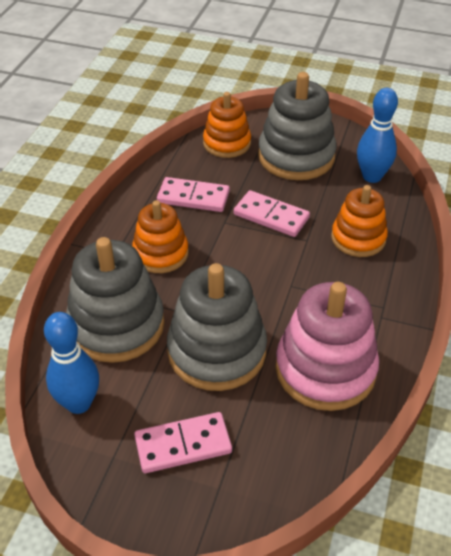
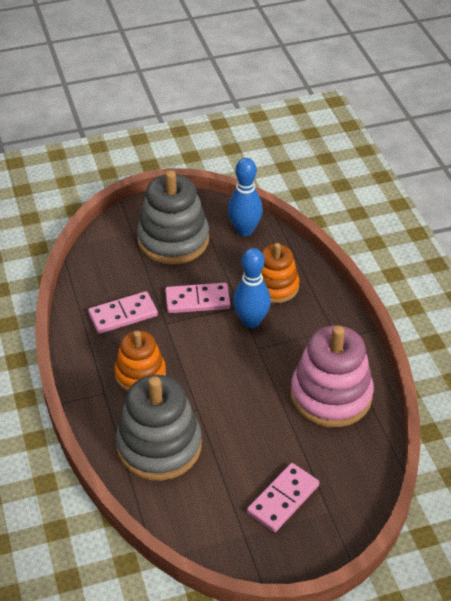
camera: 35 degrees left, 0 degrees up
blue bowling pin [44,312,99,414] -> blue bowling pin moved to [233,248,271,328]
grey stacking toy [167,263,267,391] -> none
orange stacking toy [203,92,251,158] -> none

